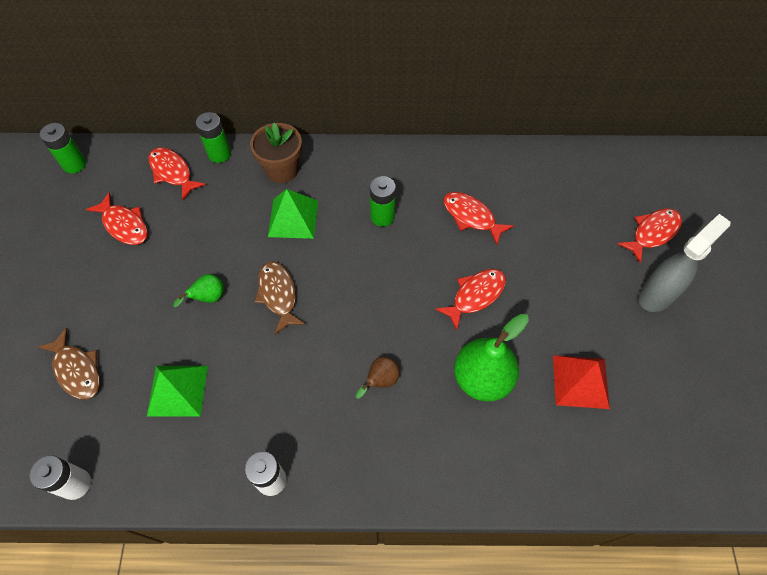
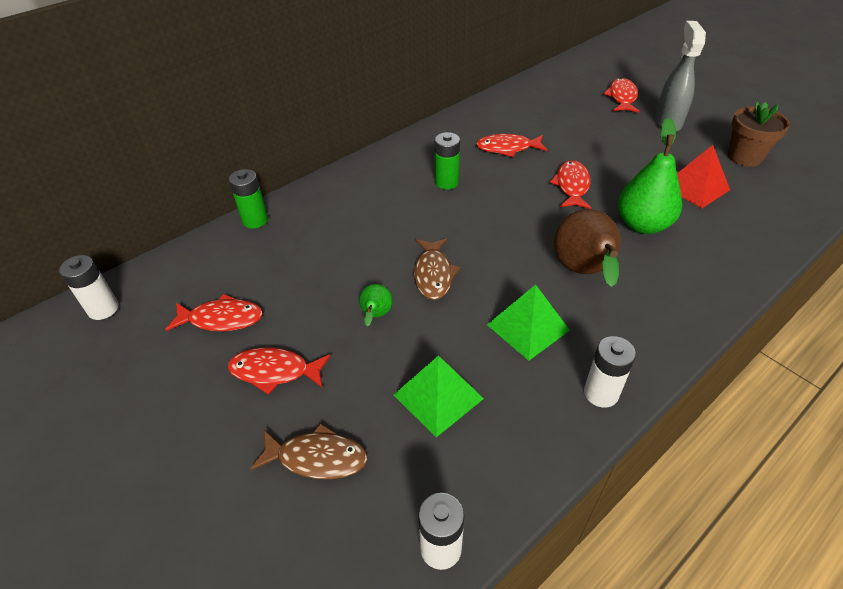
camera: 40 degrees left, 15 degrees down
green battery [40,123,86,173] -> white battery [59,255,119,320]
red fish [148,148,206,200] -> red fish moved to [228,347,331,395]
brown flower pot [250,123,302,183] -> brown flower pot moved to [728,101,790,167]
brown fish [254,261,305,334] -> brown fish turned 120 degrees counterclockwise [414,238,460,300]
green pyramid [268,189,318,239] -> green pyramid moved to [487,284,570,361]
brown pear [356,357,400,399] -> brown pear [554,209,621,287], size x2.03

